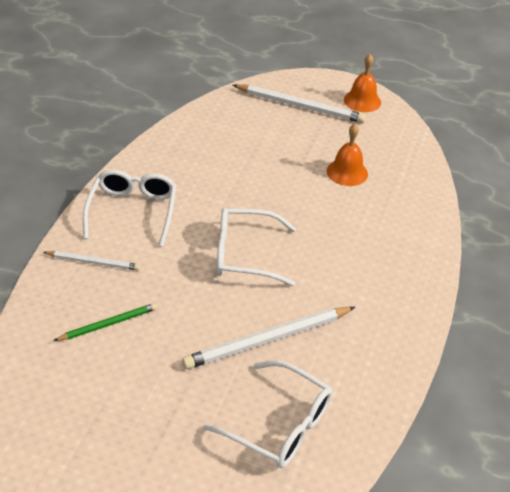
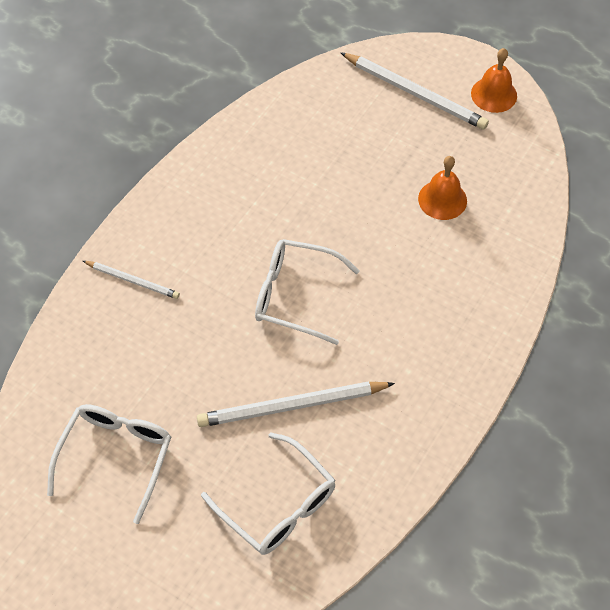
camera: 15 degrees right, 15 degrees up
green pencil [53,303,157,341] -> none
white glasses [83,170,177,247] -> white glasses moved to [47,404,171,524]

